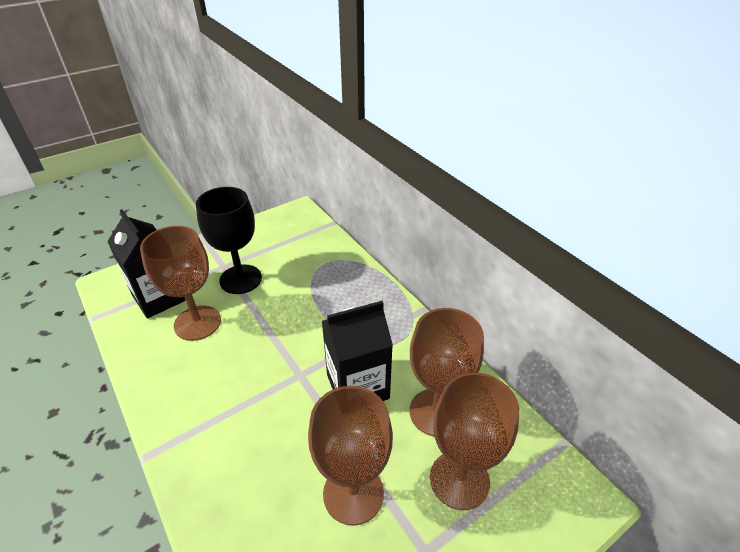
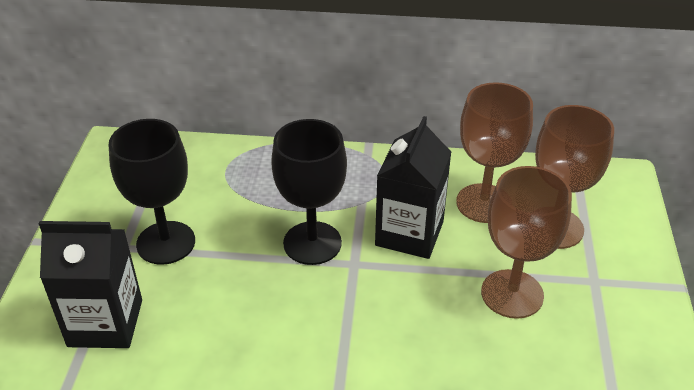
camera: 50 degrees left, 0 degrees up
brown goblet [140,226,221,341] -> none
none -> black goblet [271,119,347,265]

